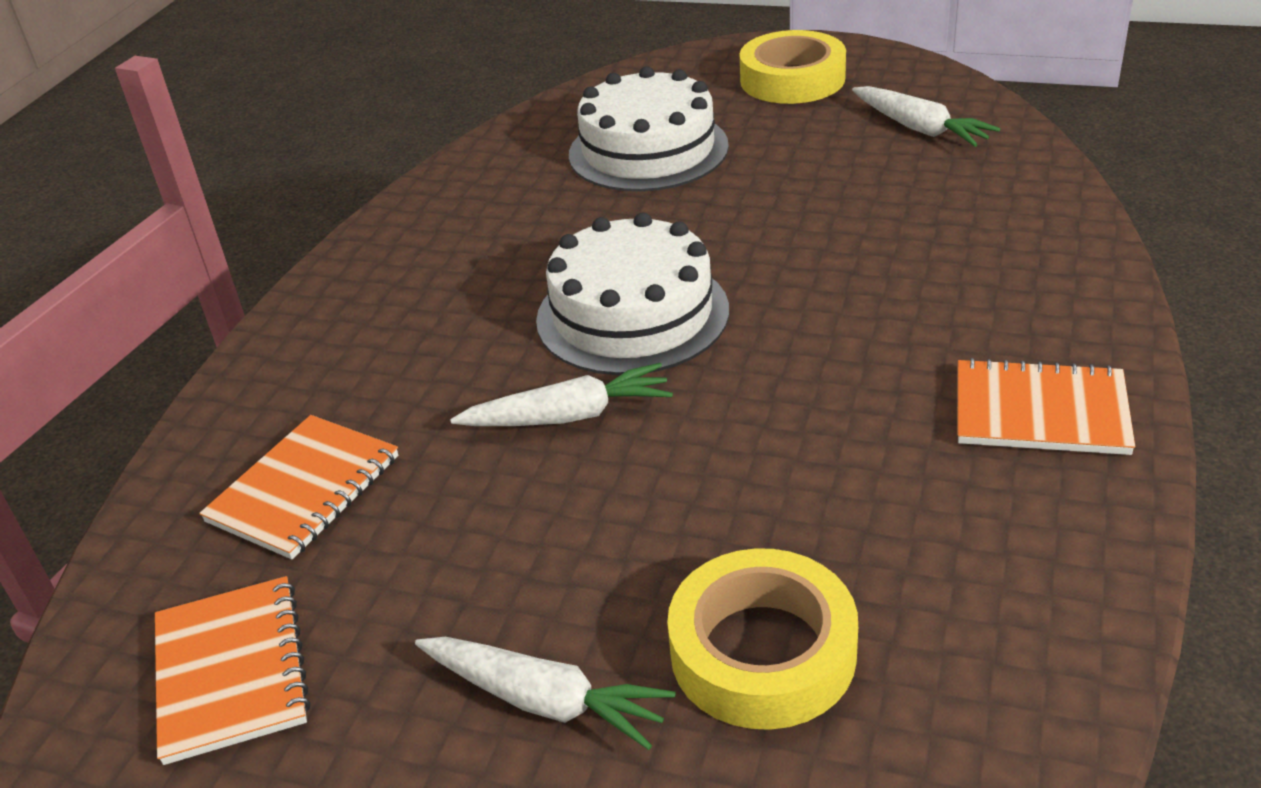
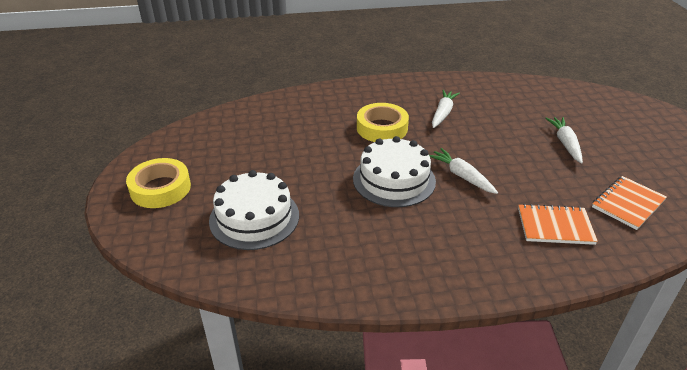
camera: 120 degrees left, 0 degrees up
yellow tape [667,548,858,730] -> yellow tape moved to [357,103,409,142]
white carrot [852,86,1000,147] -> white carrot moved to [432,90,460,128]
orange notebook [958,358,1135,455] -> none

